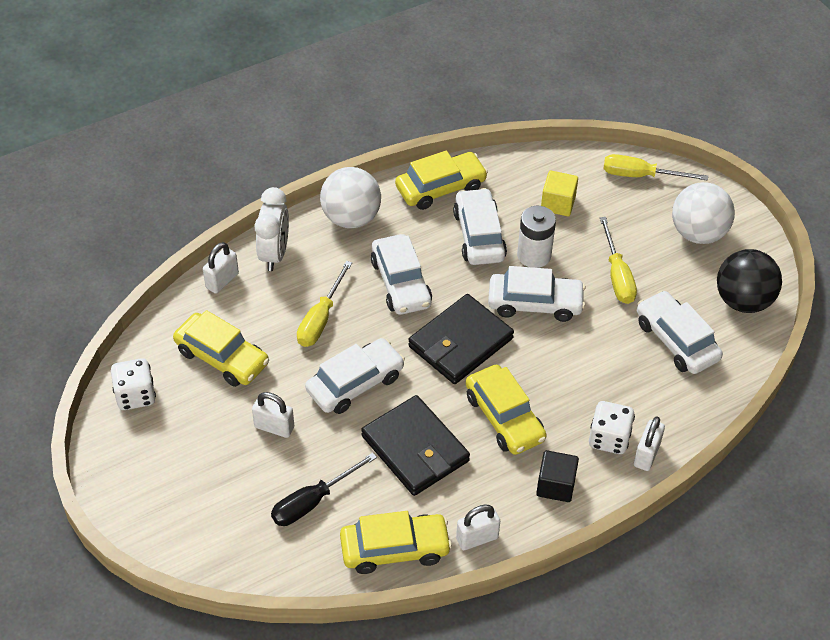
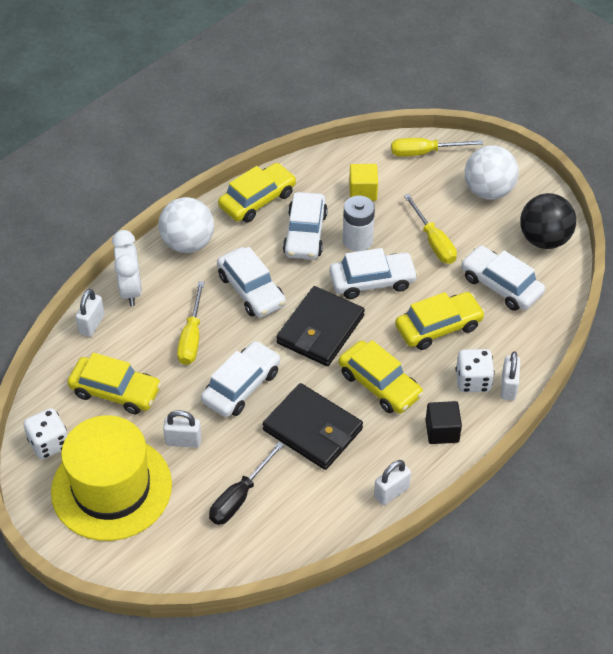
camera: 15 degrees left, 0 degrees up
yellow car [340,511,452,574] -> yellow car moved to [395,292,485,350]
white car [453,188,507,265] -> white car turned 150 degrees counterclockwise [283,192,328,260]
none -> yellow hat [51,415,172,541]

